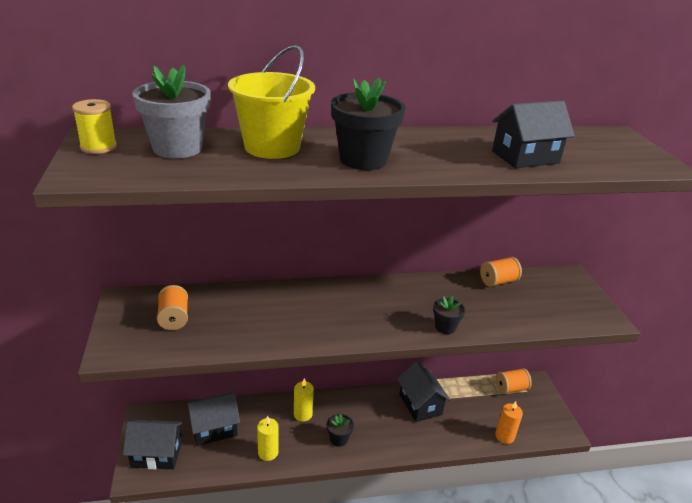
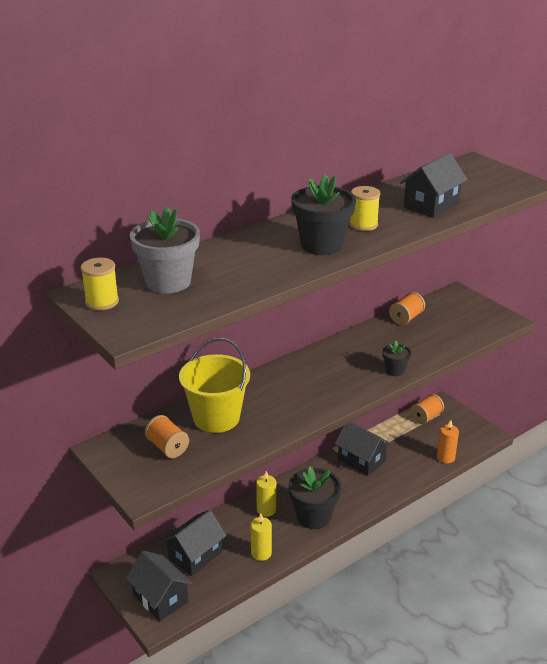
camera: 25 degrees left, 0 degrees up
black house [123,420,184,469] -> black house turned 75 degrees clockwise [126,551,192,621]
yellow bucket [228,45,315,159] -> yellow bucket moved to [179,338,250,433]
black flower pot [327,414,354,447] -> black flower pot [289,466,341,529], size x1.90
none -> yellow spool [349,186,380,231]

